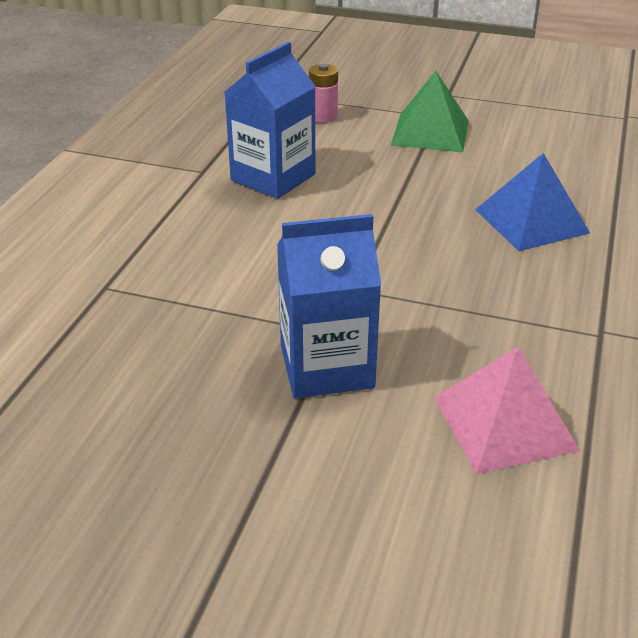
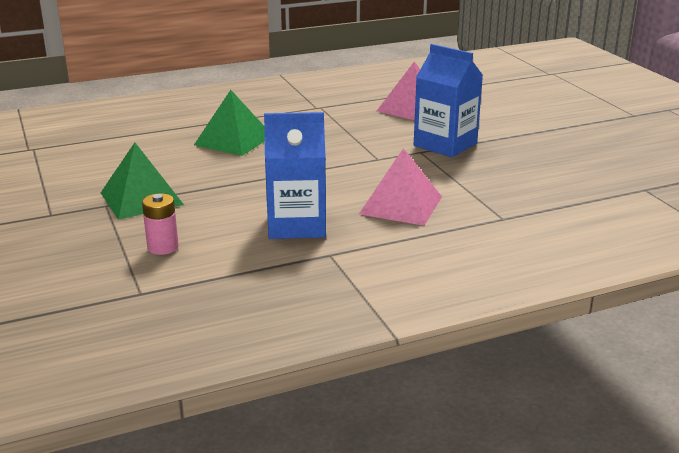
camera: 130 degrees left, 10 degrees down
blue pyramid [475,153,590,251] -> green pyramid [194,90,265,156]
none -> pink pyramid [359,148,442,226]

